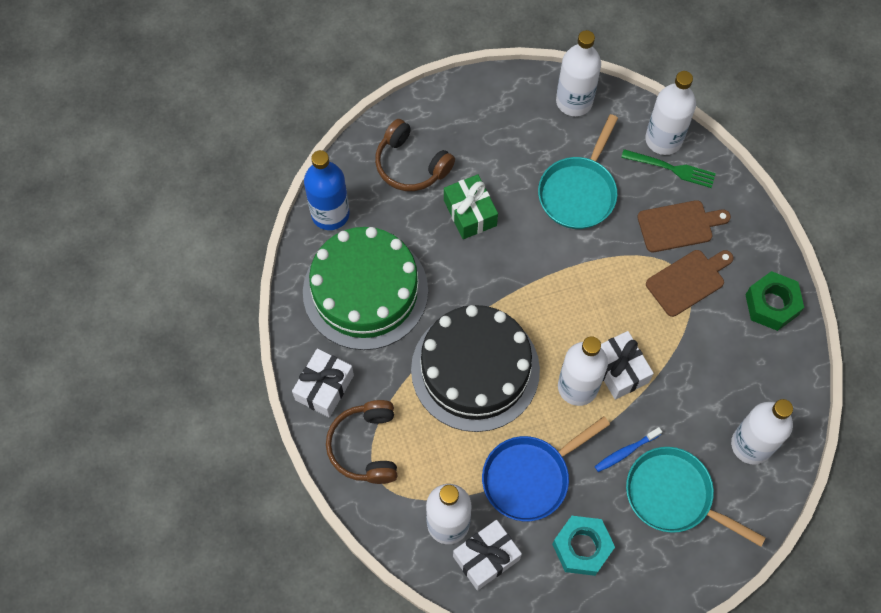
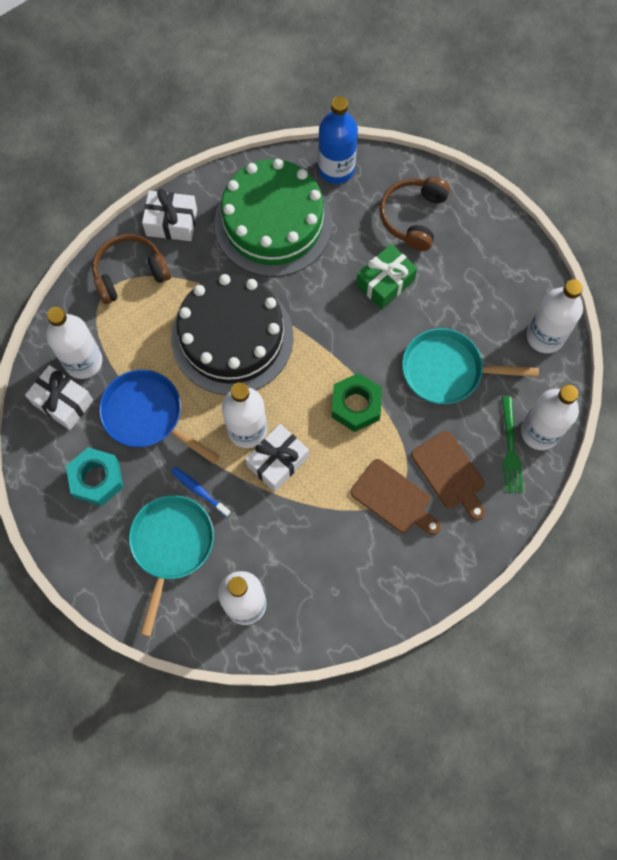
camera: 70 degrees right, 5 degrees up
green nut [745,271,804,331] -> green nut moved to [332,373,382,432]

